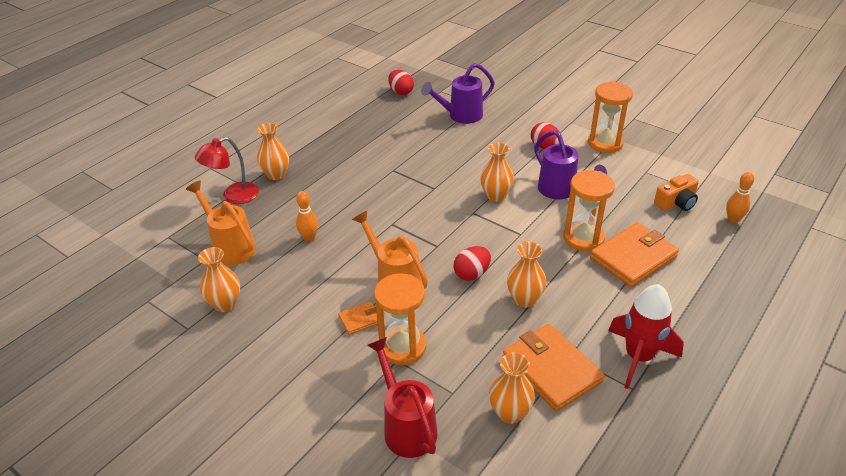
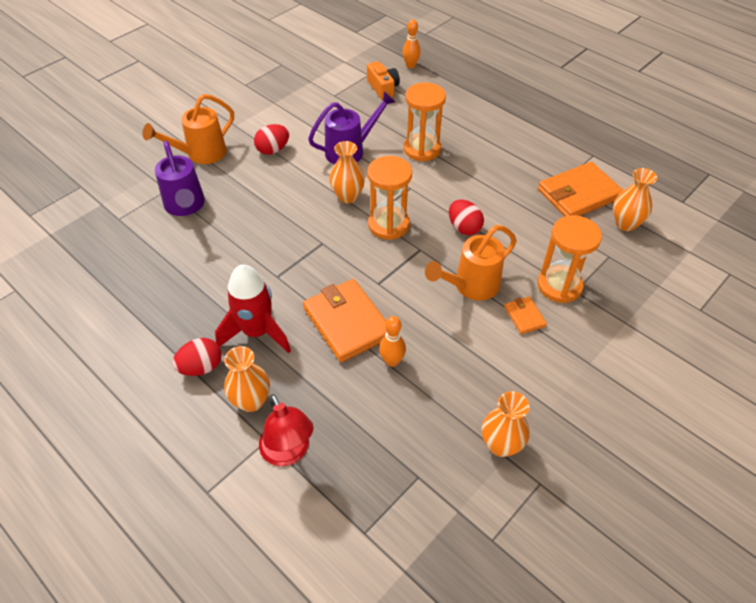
camera: 85 degrees left, 10 degrees up
orange watering can [186,180,256,265] -> orange watering can moved to [142,94,234,164]
red watering can [367,337,438,458] -> none
red egg [388,70,414,95] -> red egg moved to [172,338,222,376]
orange vase [507,242,546,308] -> none
orange hourglass [588,82,633,153] -> orange hourglass moved to [367,156,412,240]
orange wallet [590,222,679,287] -> orange wallet moved to [303,279,387,362]
red rocket [608,284,684,389] -> red rocket moved to [215,264,291,353]

